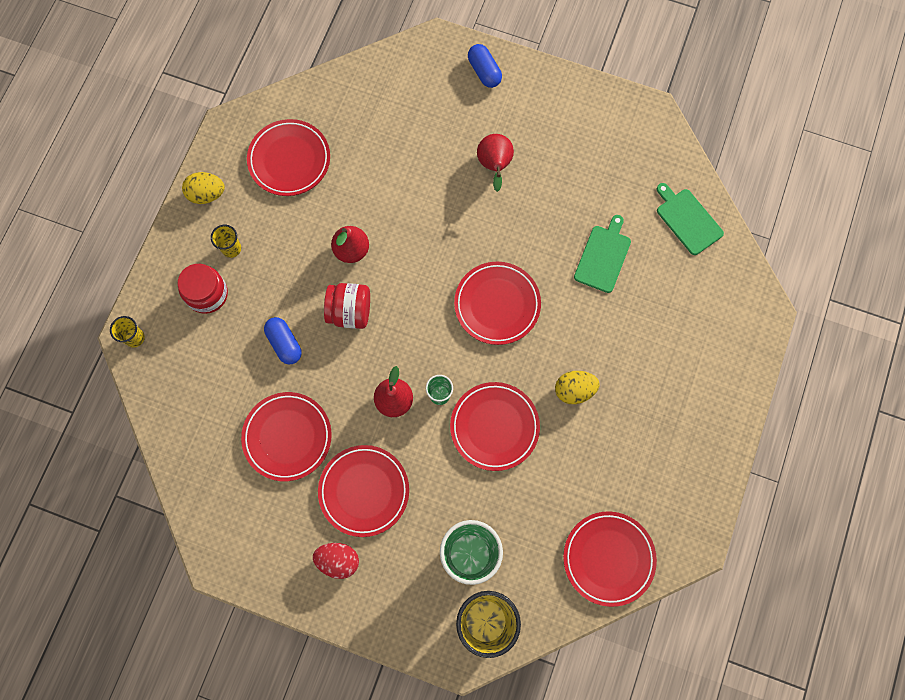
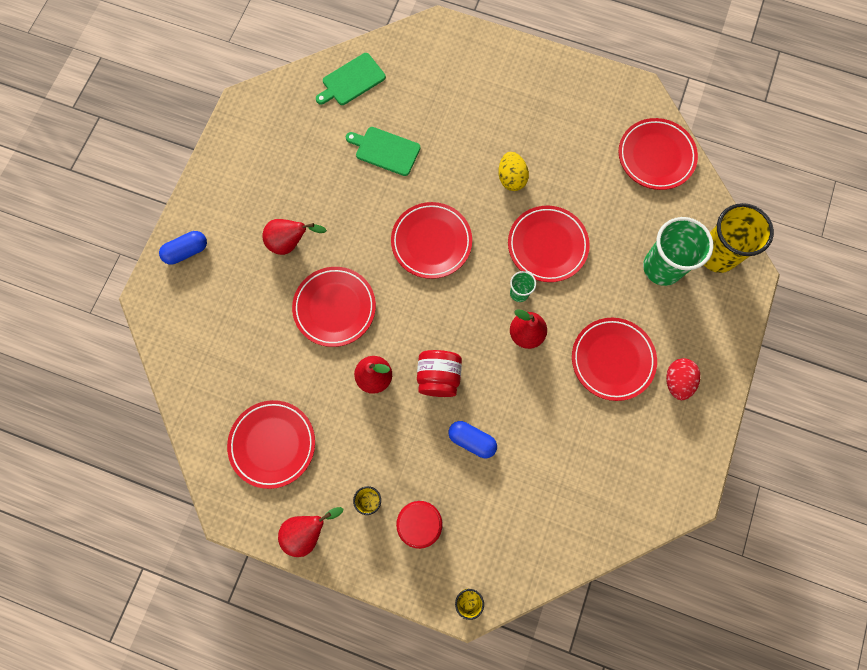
camera: 90 degrees left, 0 degrees up
yellow egg [182,172,225,204] -> red pear [278,507,343,557]
red plate [241,392,332,481] -> red plate moved to [292,267,376,347]
blue capsule [264,317,302,364] -> blue capsule turned 60 degrees clockwise [448,421,497,458]

